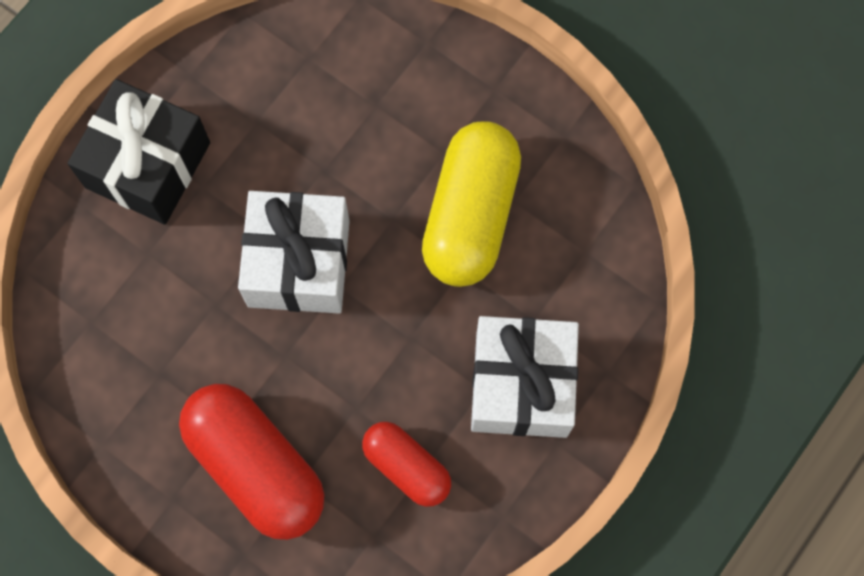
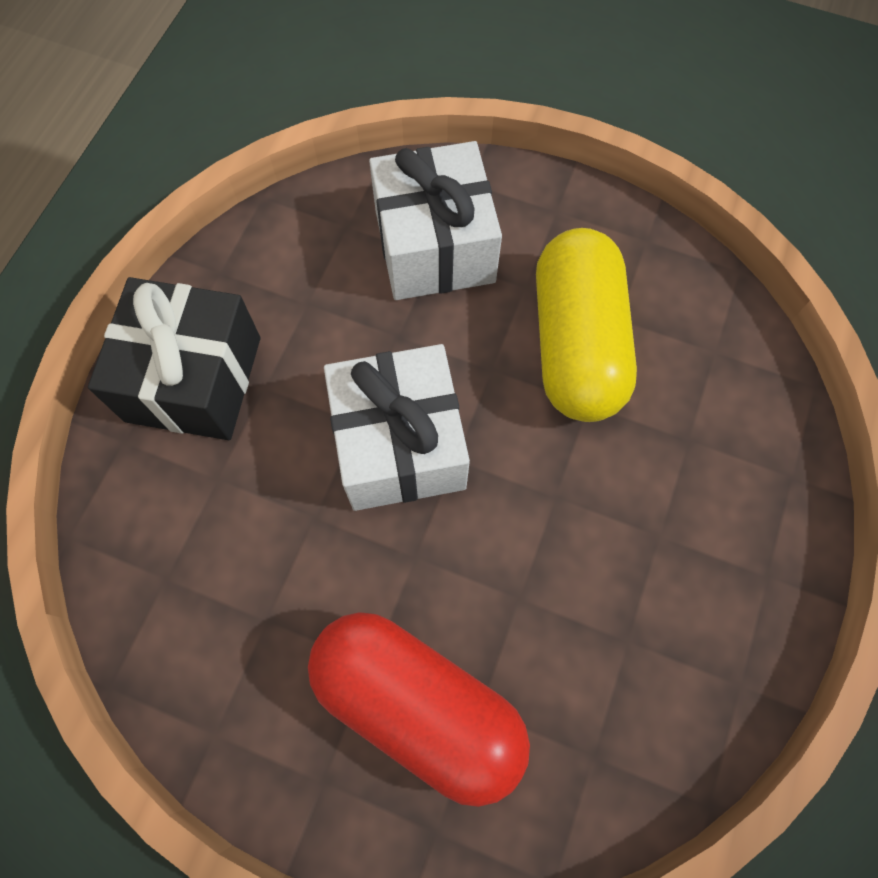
camera: 15 degrees left, 5 degrees down
red capsule [362,422,451,507] -> none
white gift [471,316,579,438] -> white gift moved to [369,141,502,300]

